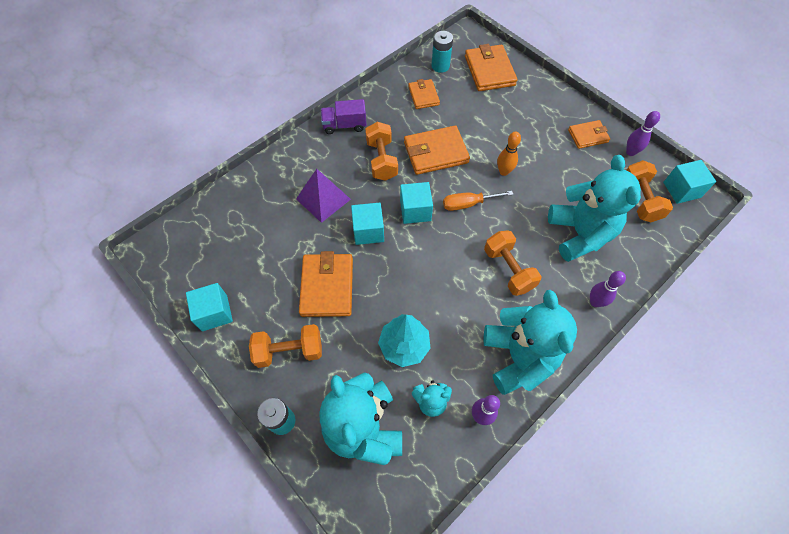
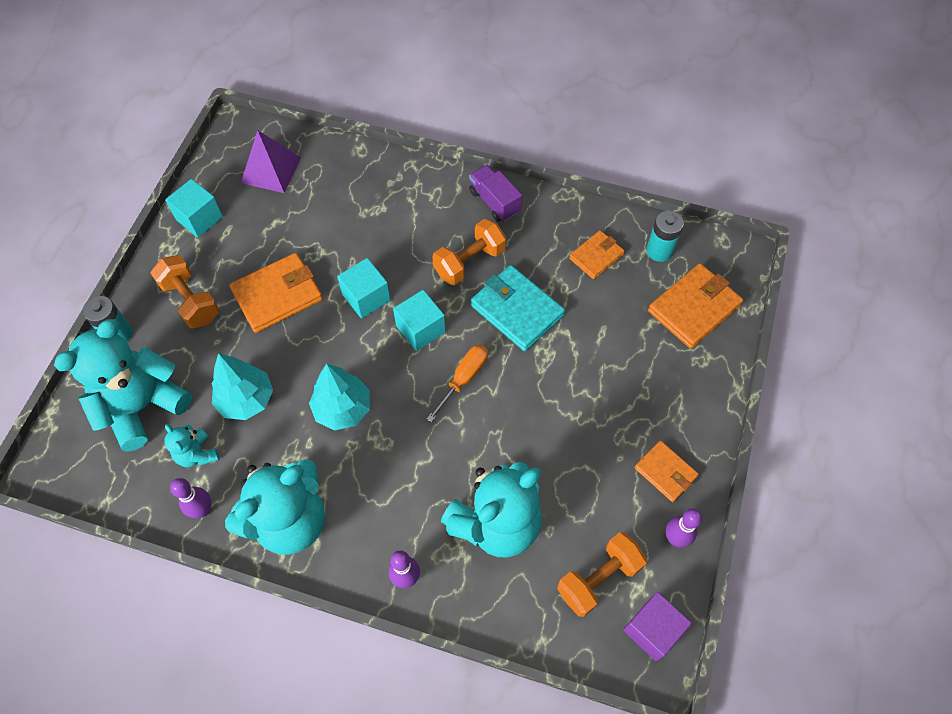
camera: 60 degrees right, 0 degrees up
purple pyramid [296,169,351,223] -> purple pyramid moved to [241,130,301,193]
orange wallet [404,125,470,175] -> turquoise wallet [471,265,565,351]
orange screwdriver [443,191,514,211] -> orange screwdriver turned 75 degrees clockwise [427,345,488,422]
orange dumbbell [484,230,542,296] -> none
orange bowling pin [497,131,521,176] -> none
turquoise cube [663,160,716,204] -> purple cube [623,592,692,661]
none -> turquoise tree [309,363,370,431]

